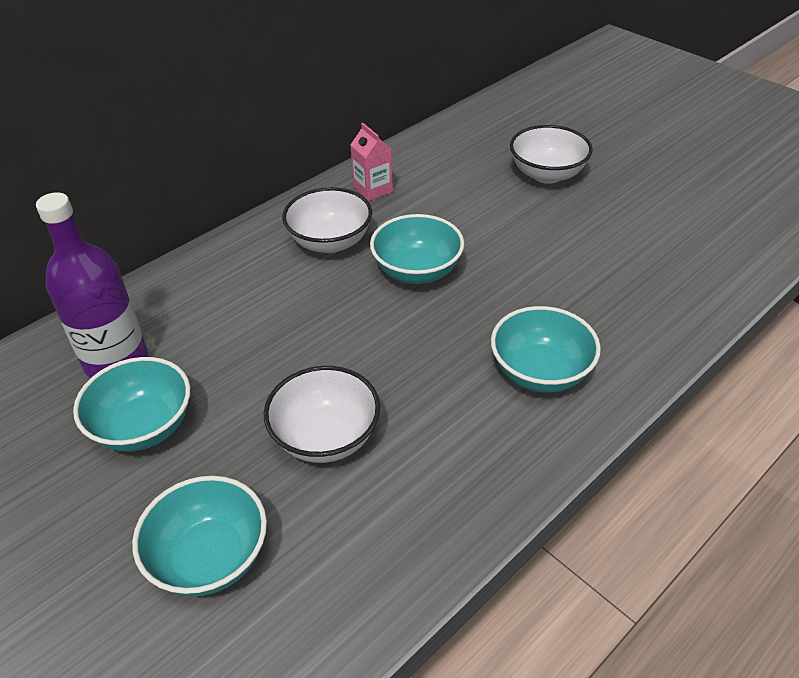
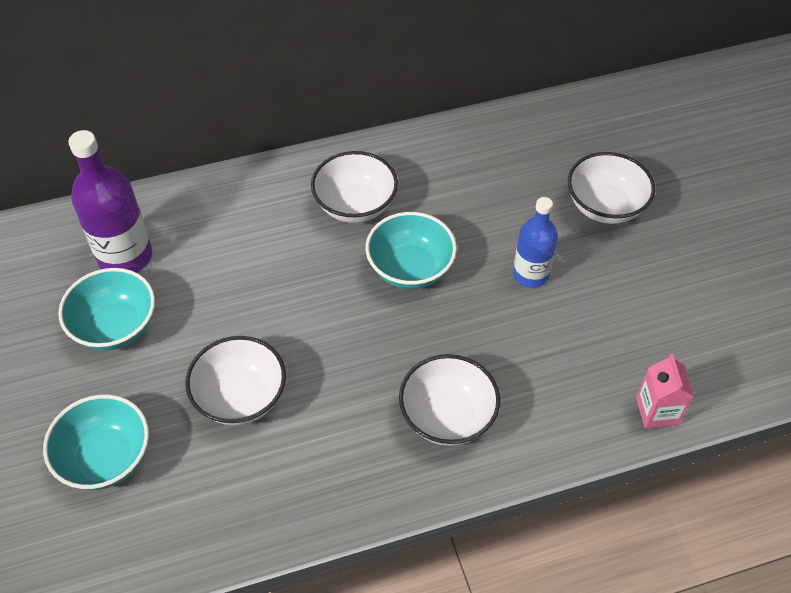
camera: 25 degrees right, 10 degrees up
pink carton [350,123,393,201] -> pink carton moved to [636,354,694,428]
turquoise bowl [491,306,601,393] -> white bowl [399,354,500,446]
none -> blue bottle [513,197,558,288]

